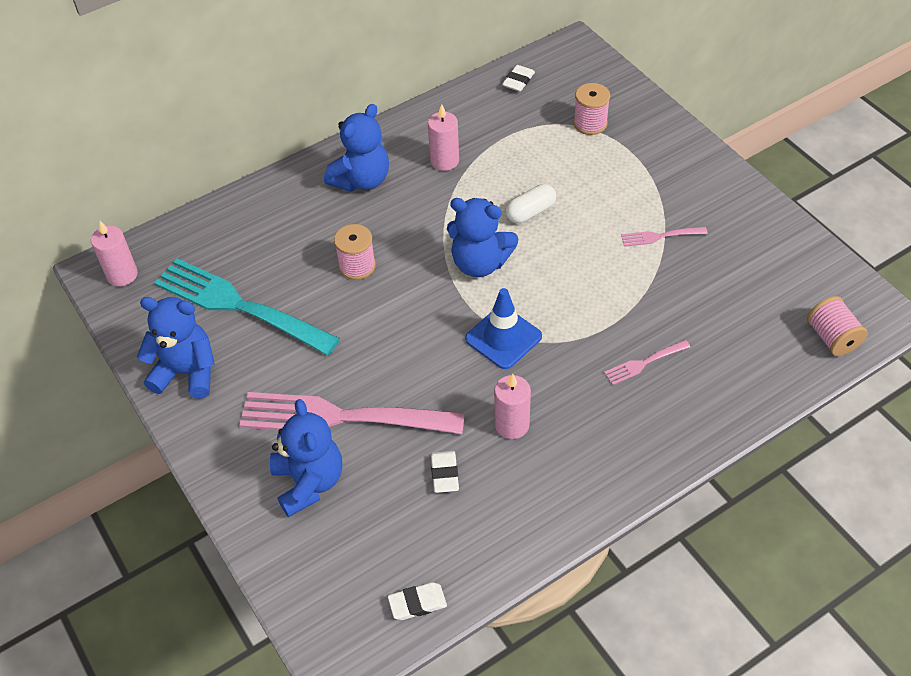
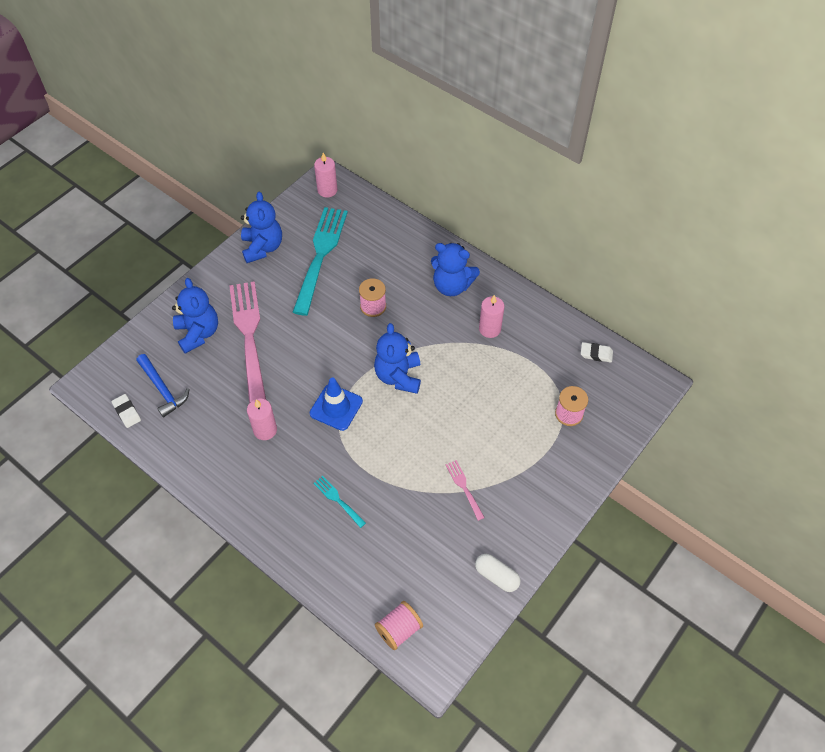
camera: 70 degrees right, 5 degrees up
blue teddy bear [270,399,342,517] -> blue teddy bear turned 75 degrees counterclockwise [172,278,218,354]
white eraser [431,451,459,493] -> none
white capsule [506,184,557,224] -> white capsule moved to [475,554,521,592]
pink fork [604,340,690,385] -> turquoise fork [313,476,366,528]
none -> blue hammer [136,354,189,418]

